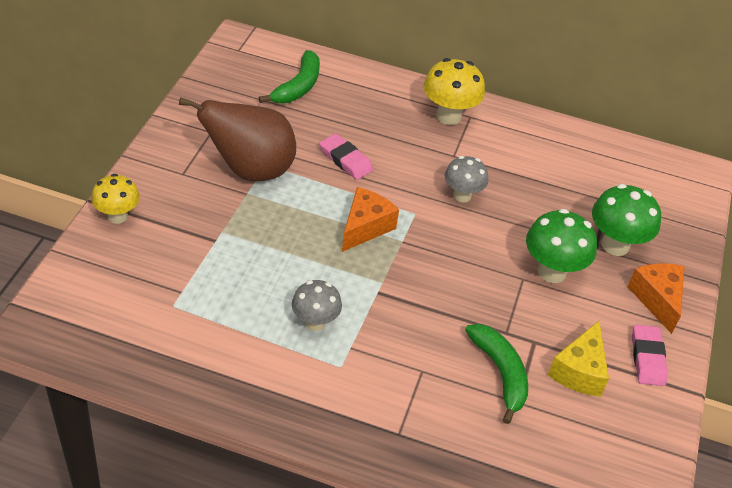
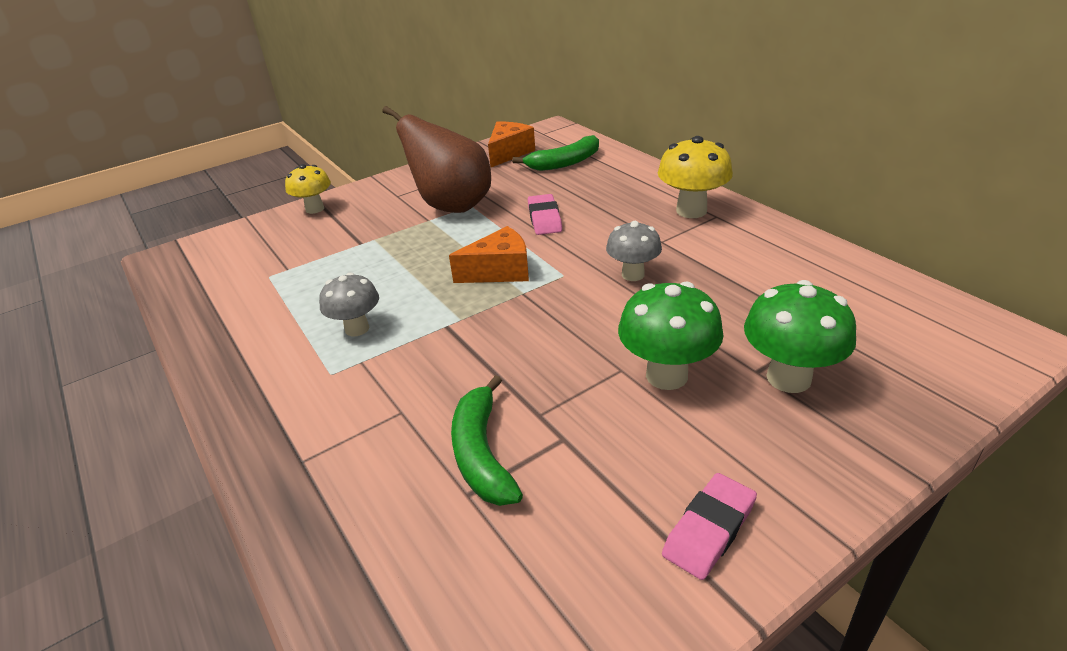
camera: 45 degrees right, 10 degrees down
green banana [465,324,528,424] -> green banana turned 150 degrees clockwise [451,375,523,506]
yellow cheese [548,321,609,397] -> none
orange cheese [628,263,685,334] -> orange cheese moved to [488,122,535,167]

